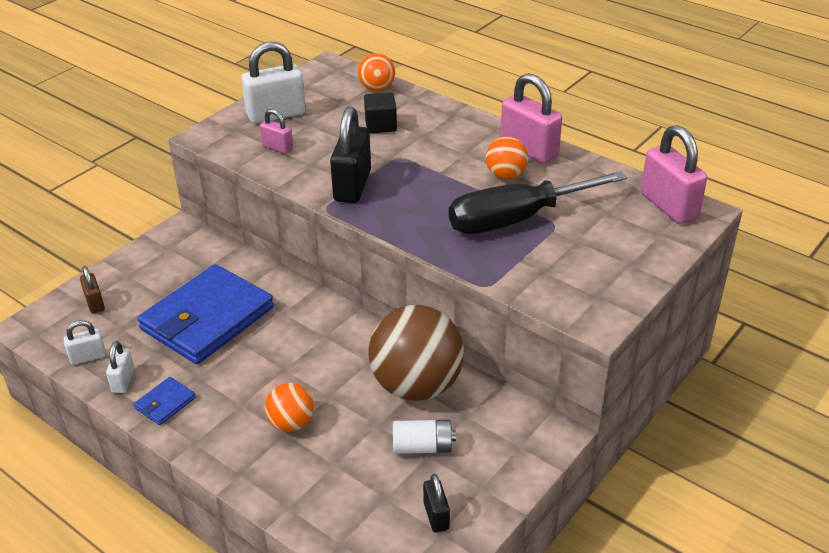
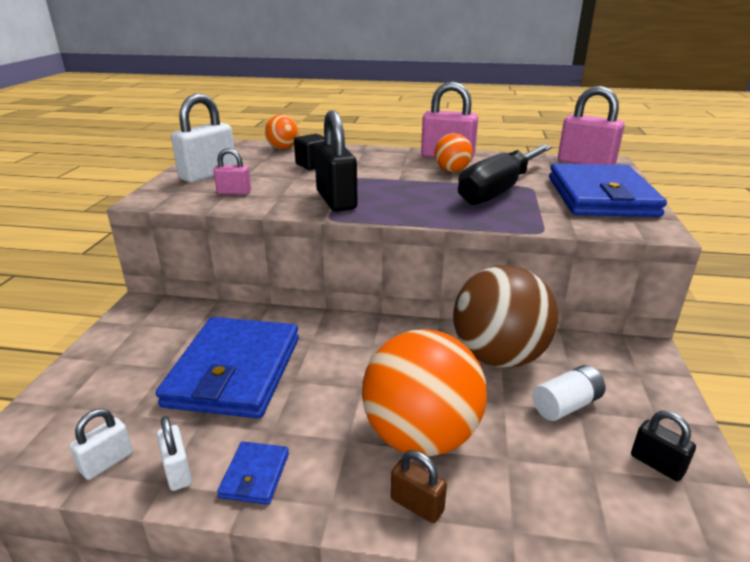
camera: 30 degrees left, 10 degrees down
brown padlock [80,266,105,314] -> brown padlock moved to [391,450,447,523]
orange ball [265,383,314,432] -> orange ball [362,329,487,457], size x2.01
none -> blue wallet [549,163,667,217]

